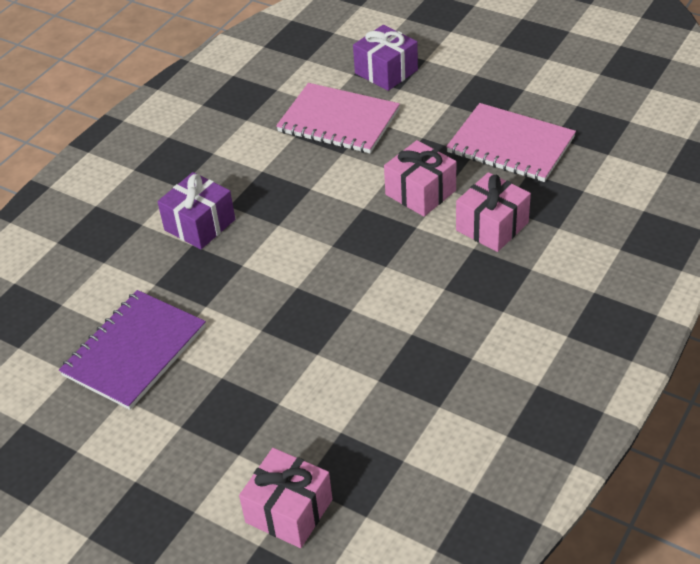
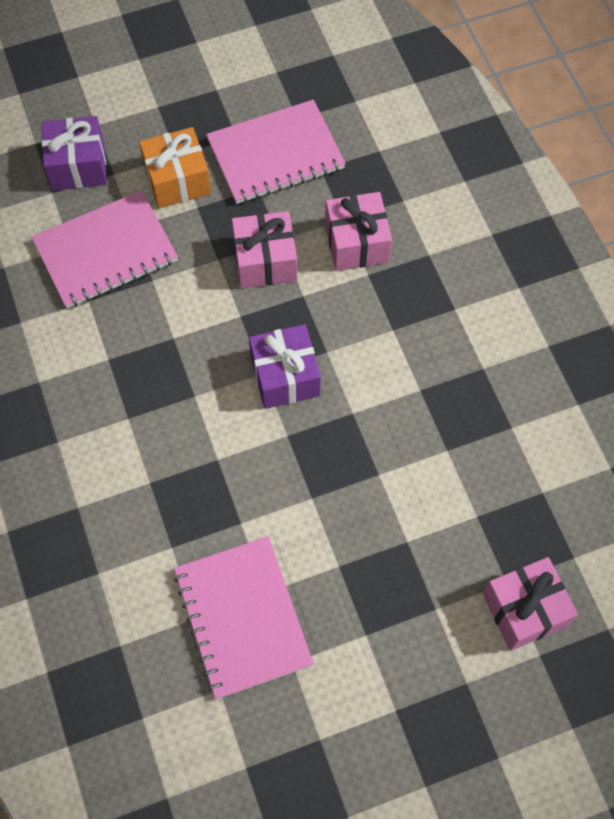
camera: 55 degrees left, 20 degrees up
purple notebook [59,290,206,410] -> pink notebook [174,536,314,699]
purple gift [157,172,235,249] -> purple gift moved to [249,324,321,409]
none -> orange gift [139,127,211,208]

